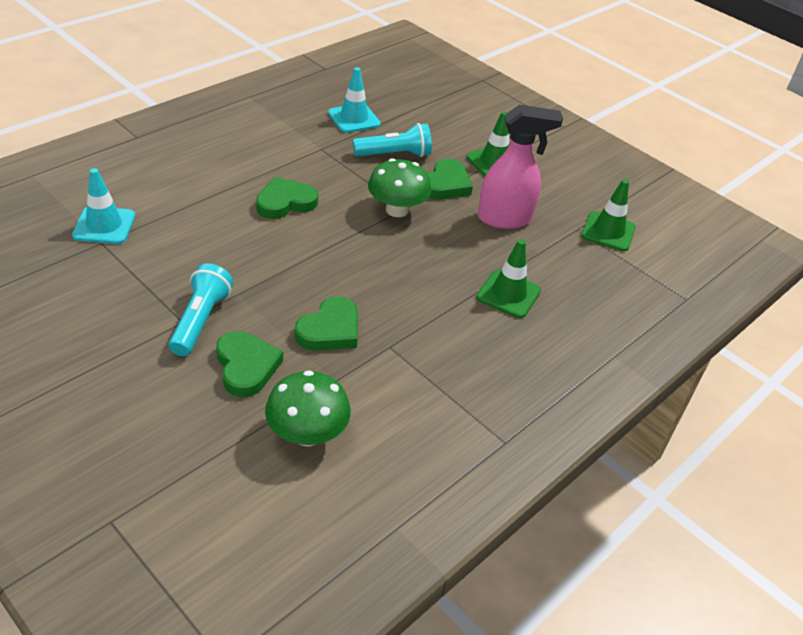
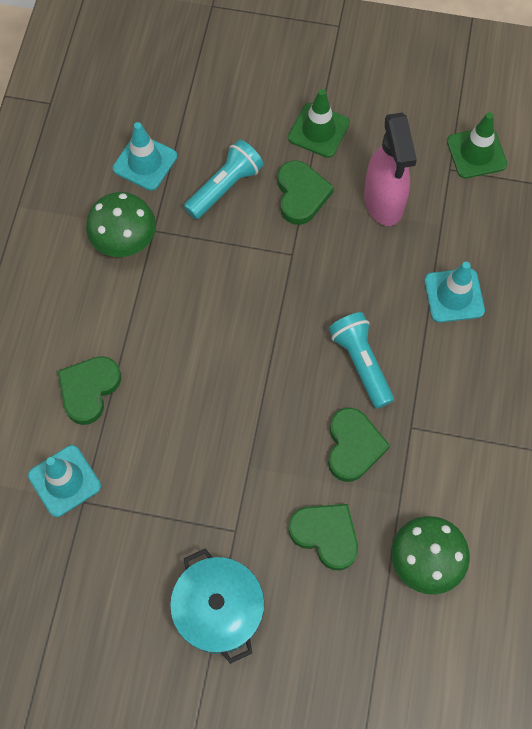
camera: 30 degrees left, 25 degrees up
turquoise flashlight [169,263,233,356] -> turquoise flashlight moved to [329,312,394,409]
green heart [256,177,318,219] -> green heart moved to [58,356,121,425]
green mushroom [368,158,431,217] -> green mushroom moved to [86,192,156,257]
green traffic cone [476,239,541,318] -> turquoise traffic cone [424,262,485,322]
pink spray bottle [478,105,563,229] -> pink spray bottle turned 120 degrees clockwise [364,113,417,226]
none -> turquoise pot [170,549,264,664]

